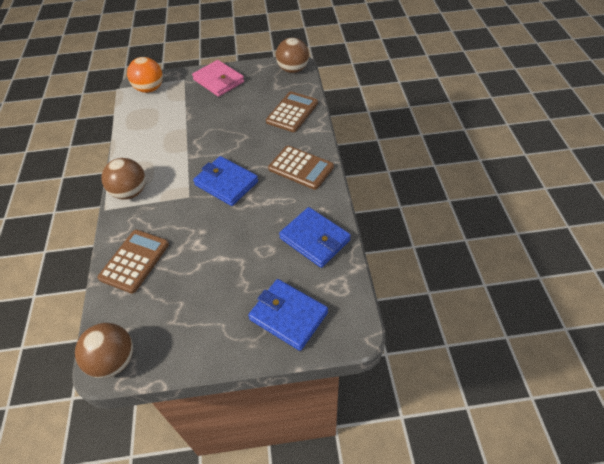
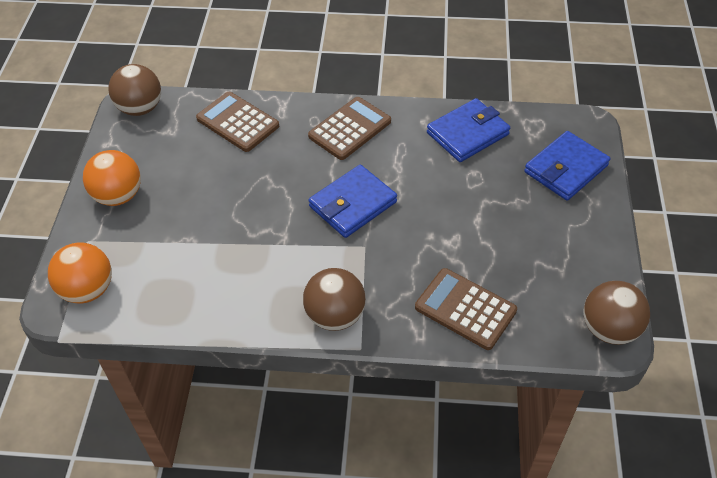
camera: 80 degrees left, 0 degrees up
pink wallet [192,60,244,97] -> orange ball [83,150,141,206]

